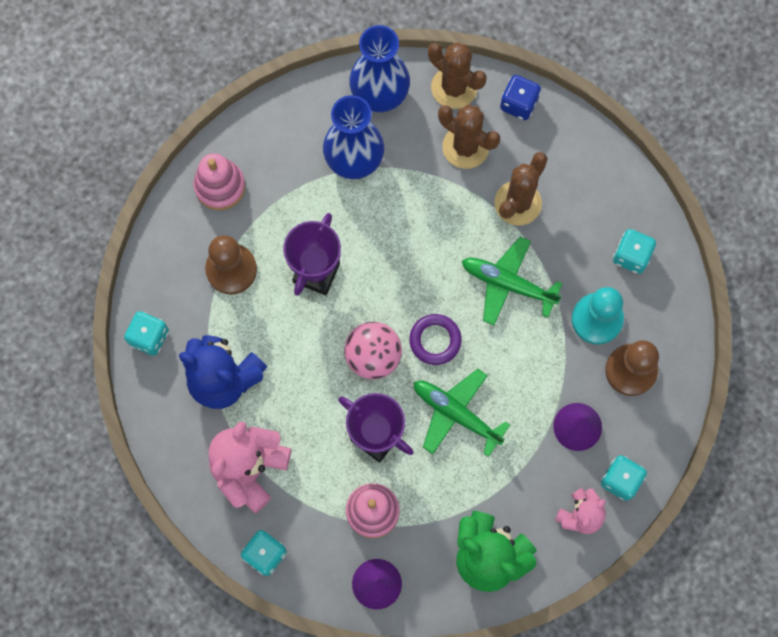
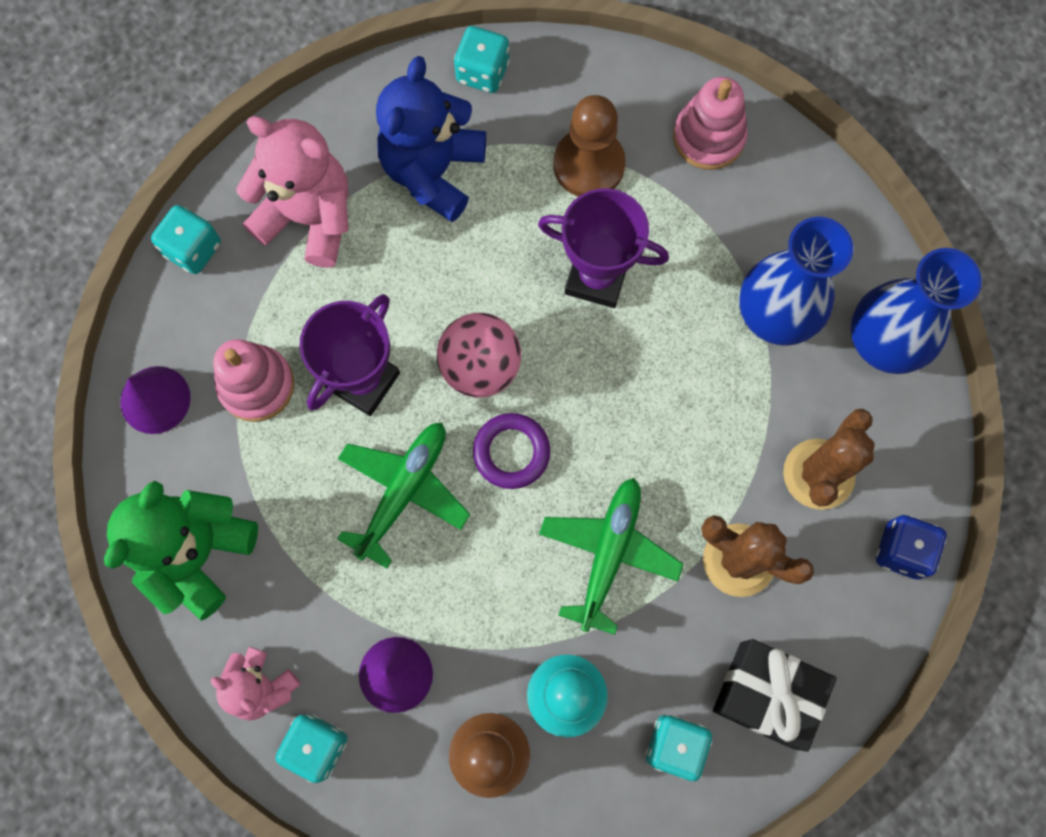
camera: 85 degrees right, 0 degrees up
brown cactus [428,42,487,109] -> none
none -> black gift [713,639,837,752]

